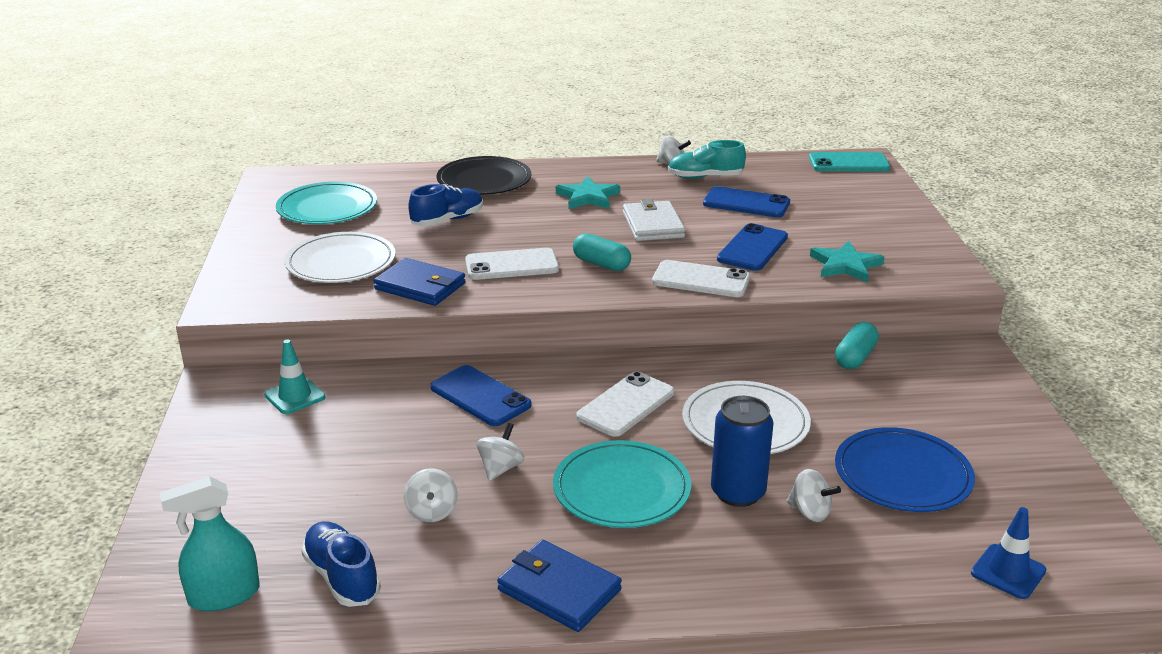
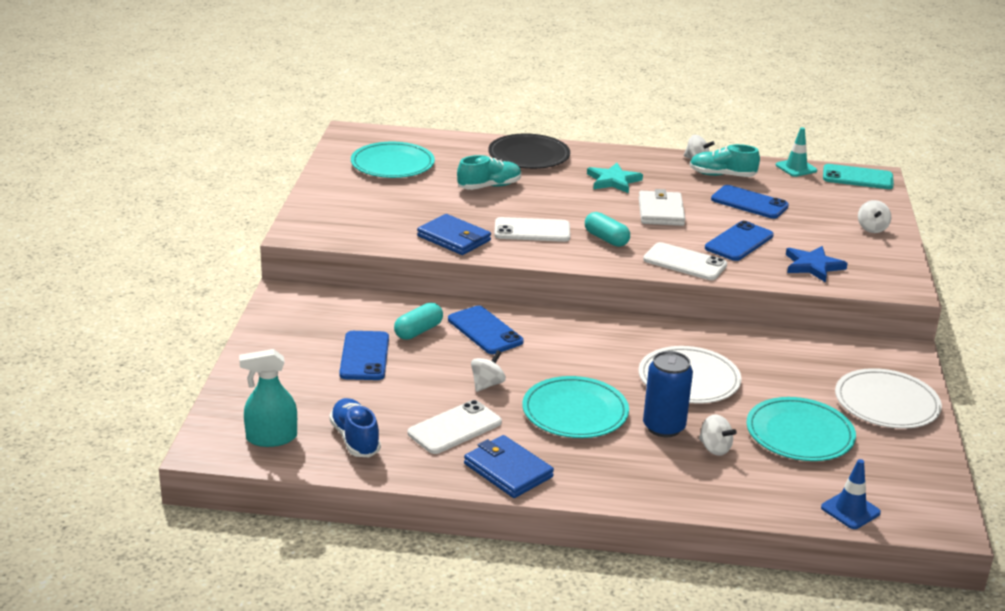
camera: 10 degrees right, 0 degrees up
turquoise traffic cone [264,340,326,414] -> turquoise traffic cone moved to [776,127,817,177]
white plate [284,232,396,283] -> white plate moved to [835,368,942,429]
white spinning top [404,468,457,522] -> white spinning top moved to [858,200,891,233]
blue shoe [408,184,483,226] -> turquoise shoe [457,155,521,190]
white phone [576,372,674,437] -> white phone moved to [408,400,502,454]
turquoise star [810,241,884,282] -> blue star [786,246,848,283]
turquoise capsule [835,322,879,369] -> turquoise capsule moved to [394,303,443,340]
blue plate [835,427,975,512] -> turquoise plate [746,397,856,461]
none -> blue phone [339,331,389,380]

